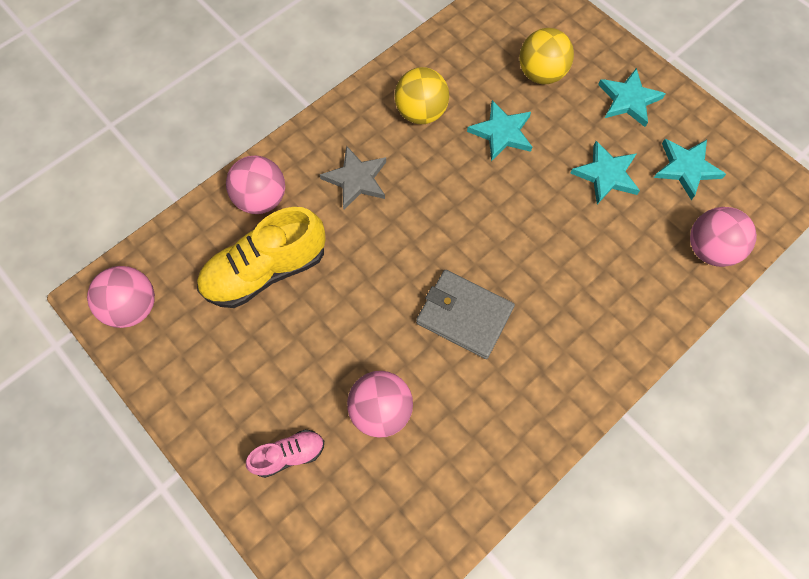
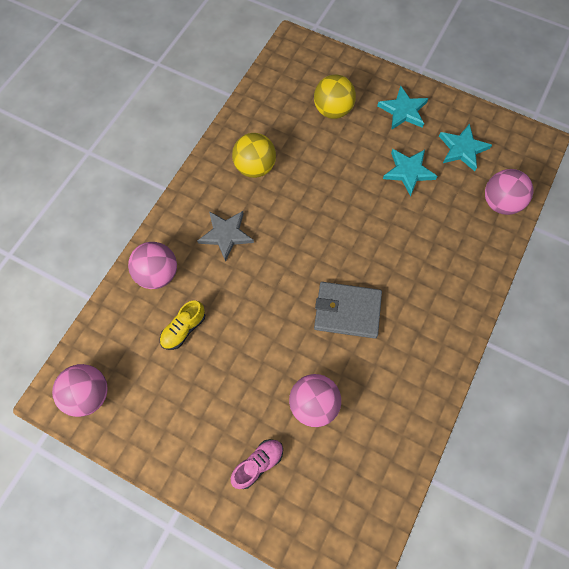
camera: 20 degrees left, 0 degrees up
yellow shoe [197,207,326,308] -> yellow shoe [160,301,205,350], size x0.52
turquoise star [467,100,532,161] -> none

